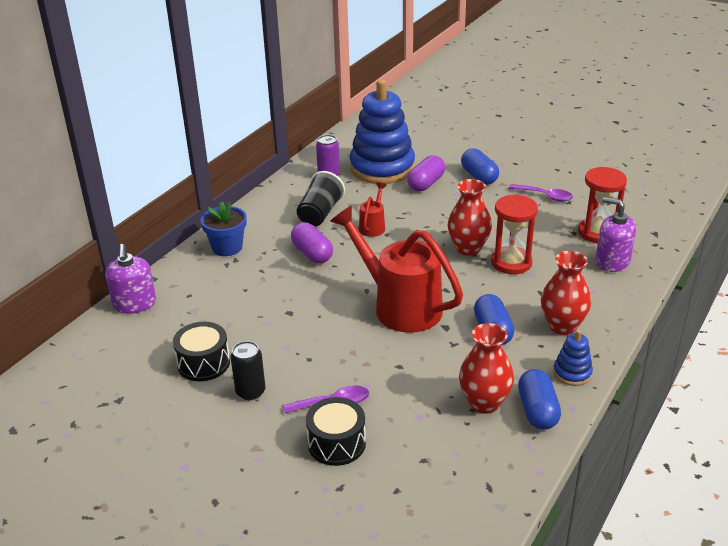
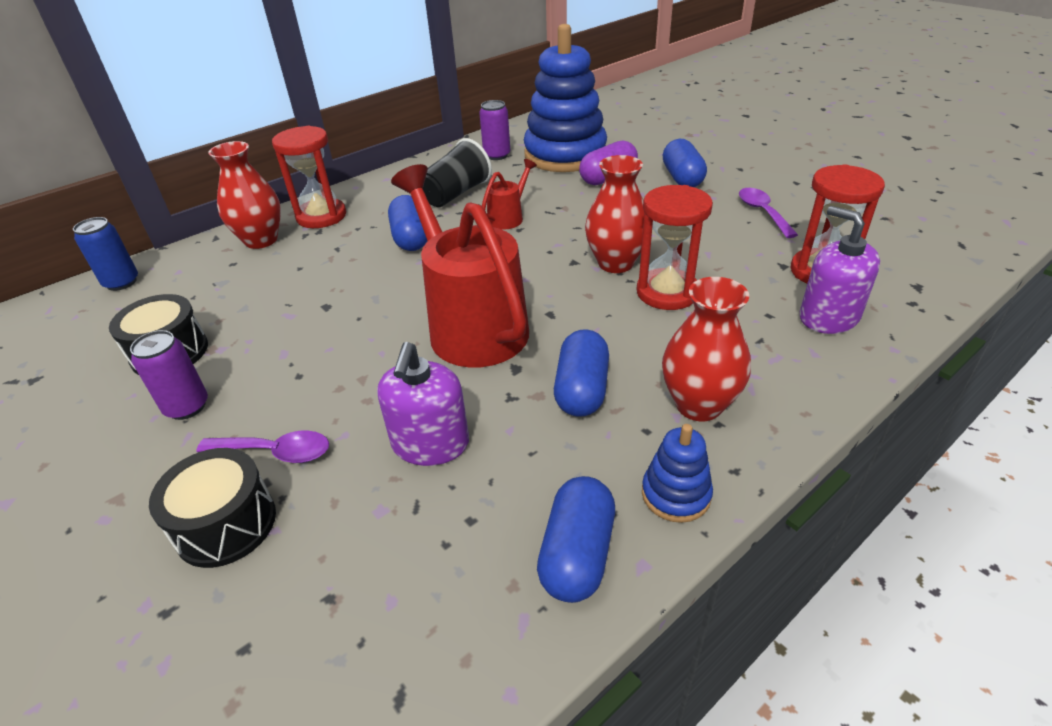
camera: 20 degrees right, 5 degrees up
purple soap dispenser [105,244,156,314] -> purple soap dispenser moved to [377,342,469,466]
blue flower pot [201,201,247,256] -> red hourglass [272,126,346,228]
black can [231,341,266,400] -> purple can [130,330,208,420]
purple capsule [291,222,333,263] -> blue capsule [388,195,427,251]
red vase [459,323,514,414] -> red vase moved to [208,141,281,249]
purple spoon [509,184,573,202] -> purple spoon turned 150 degrees counterclockwise [739,188,798,238]
none -> blue can [73,217,138,291]

